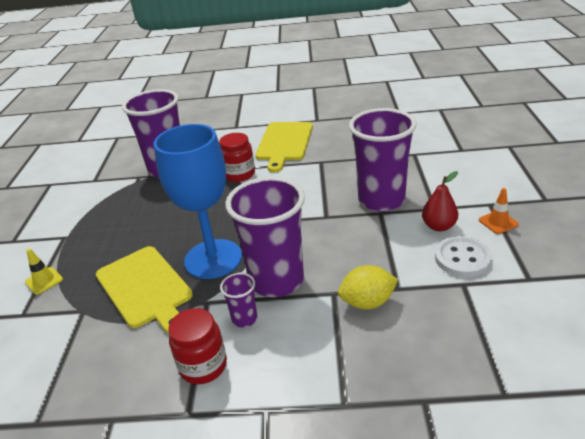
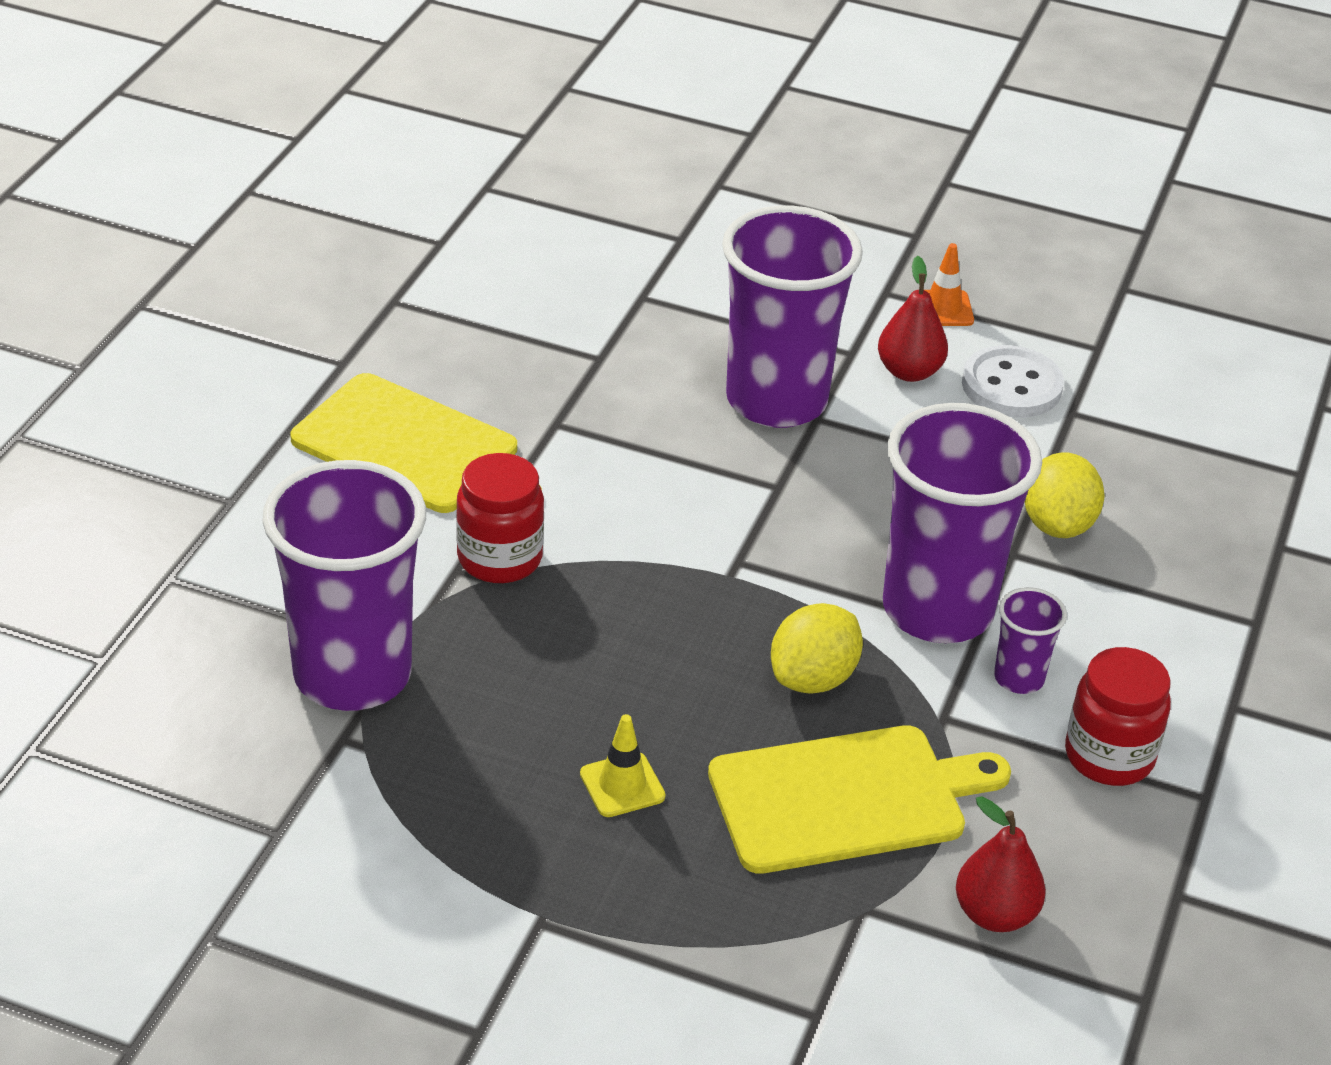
camera: 75 degrees left, 5 degrees up
yellow traffic cone [25,249,63,295] -> yellow traffic cone moved to [580,714,666,817]
blue goblet [153,124,242,279] -> yellow lemon [771,603,863,694]
none -> red pear [956,796,1046,932]

